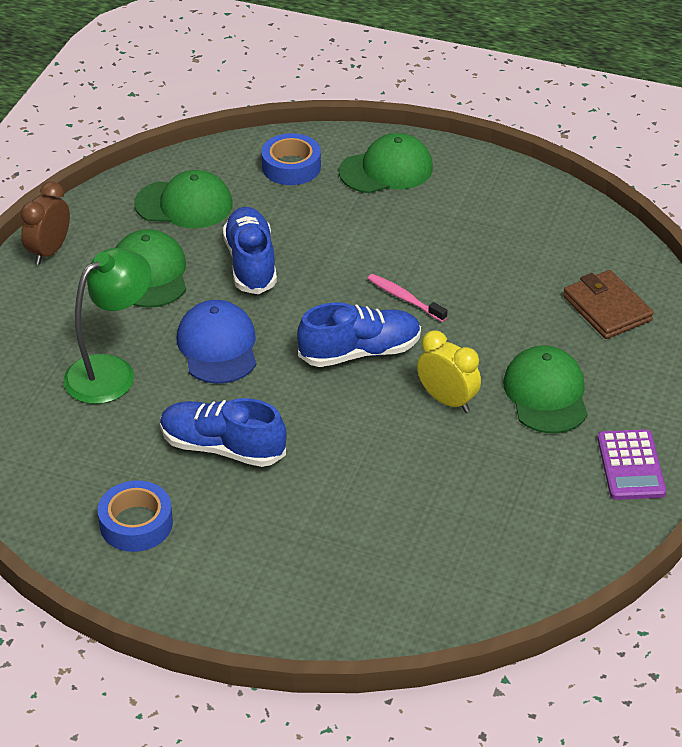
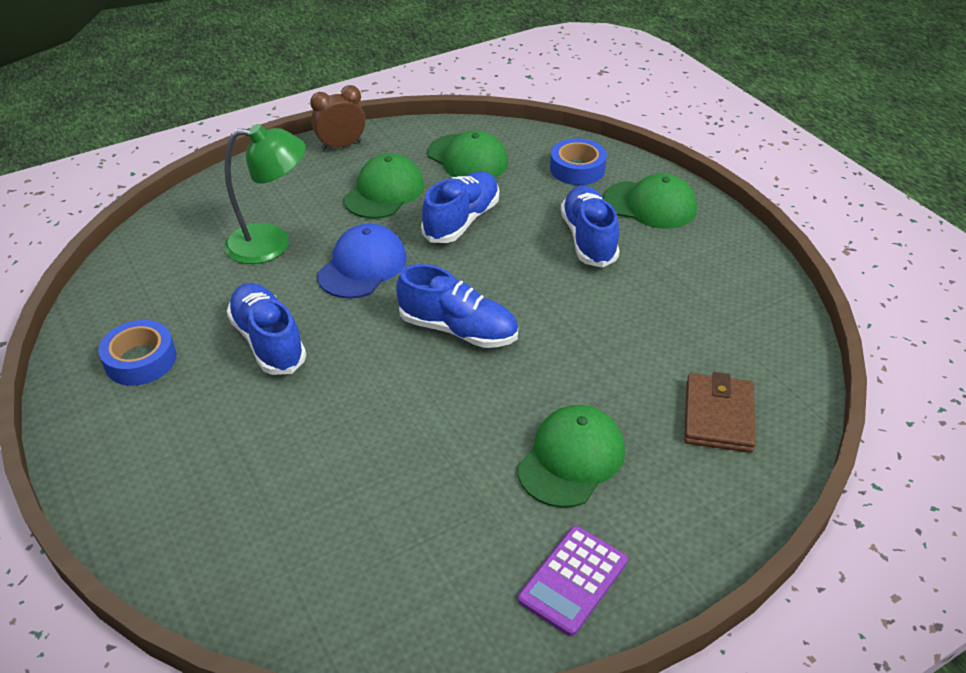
camera: 40 degrees right, 0 degrees up
pink toothbrush [367,274,447,322] -> none
yellow clock [417,330,481,412] -> none
none -> blue shoe [561,185,620,268]

